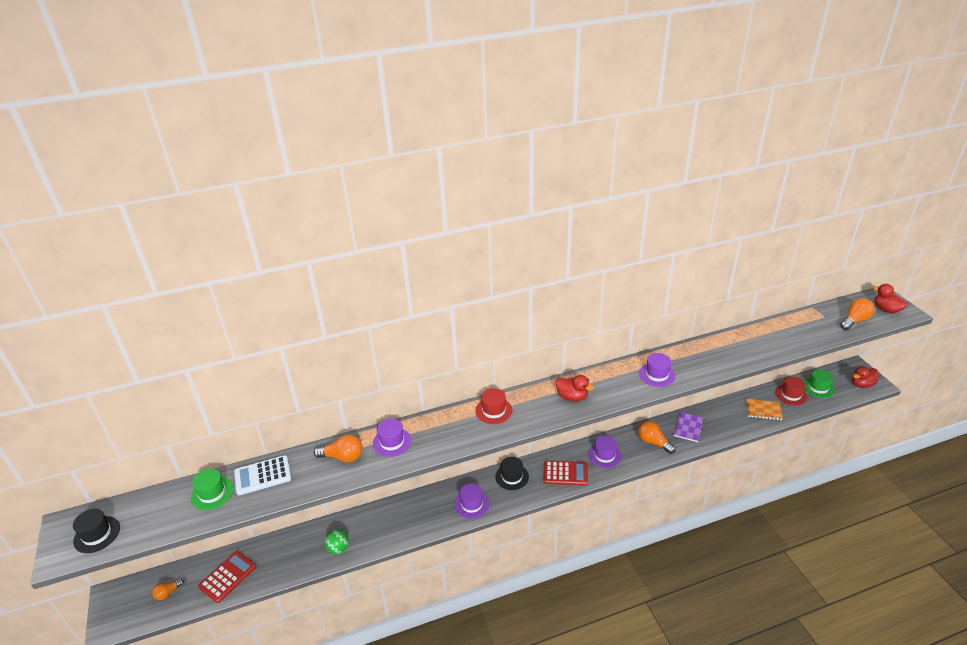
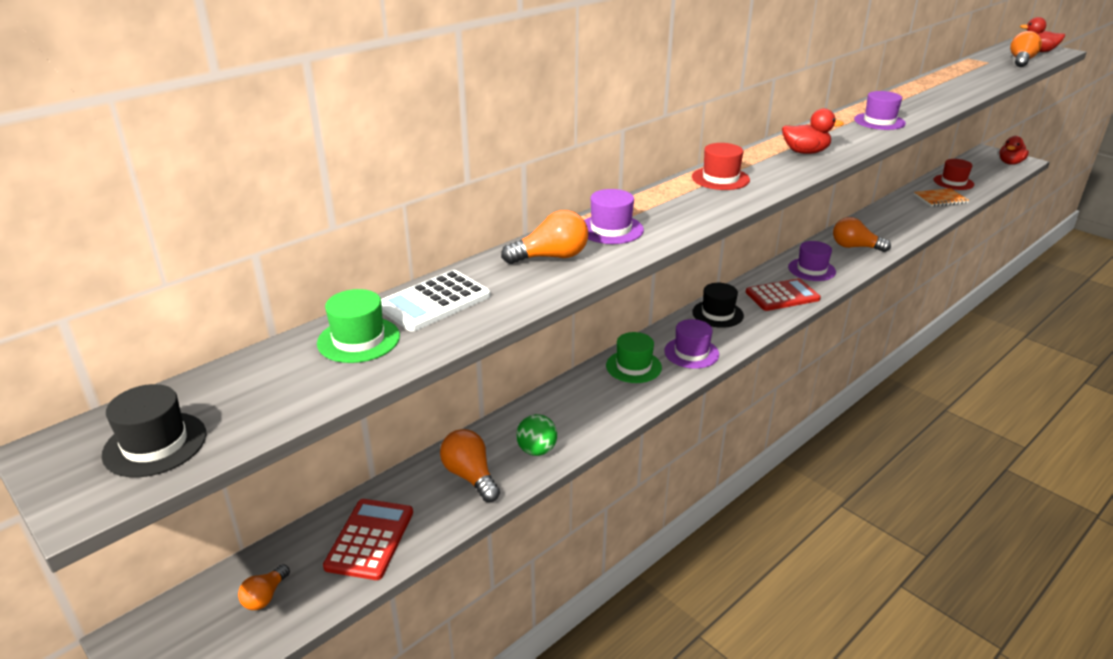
camera: 25 degrees left, 5 degrees down
purple notebook [674,412,704,442] -> none
green hat [804,369,835,398] -> green hat moved to [606,332,662,383]
none -> orange light bulb [440,429,500,502]

